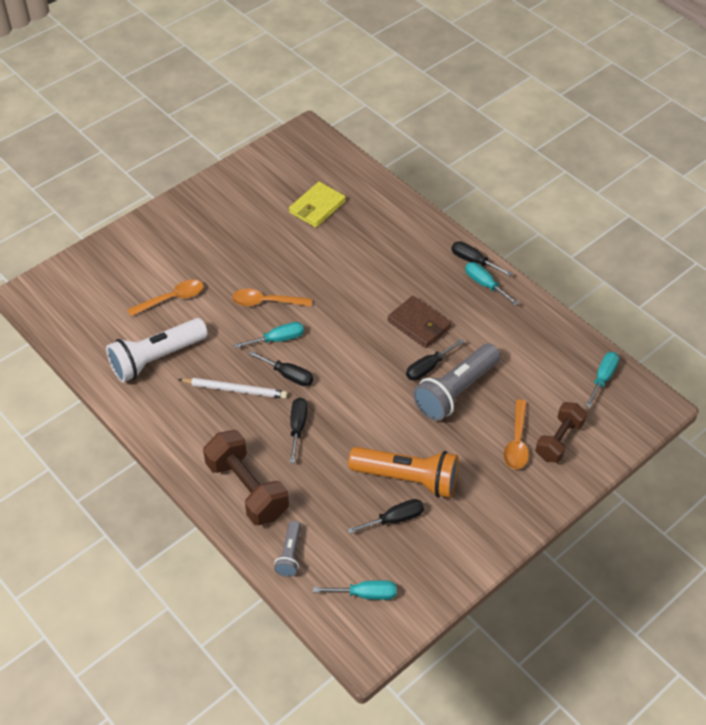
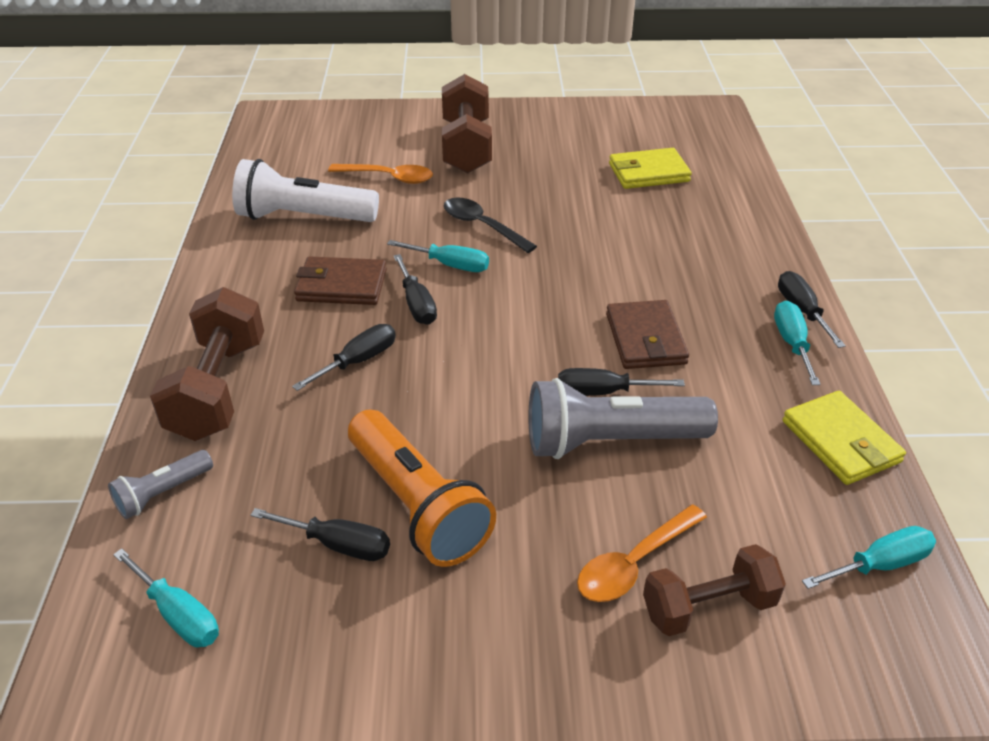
camera: 40 degrees right, 10 degrees down
white pencil [178,378,288,399] -> brown wallet [294,256,387,305]
orange spoon [232,289,312,306] -> black spoon [444,197,537,253]
none -> brown dumbbell [442,74,492,173]
none -> yellow wallet [783,391,906,485]

